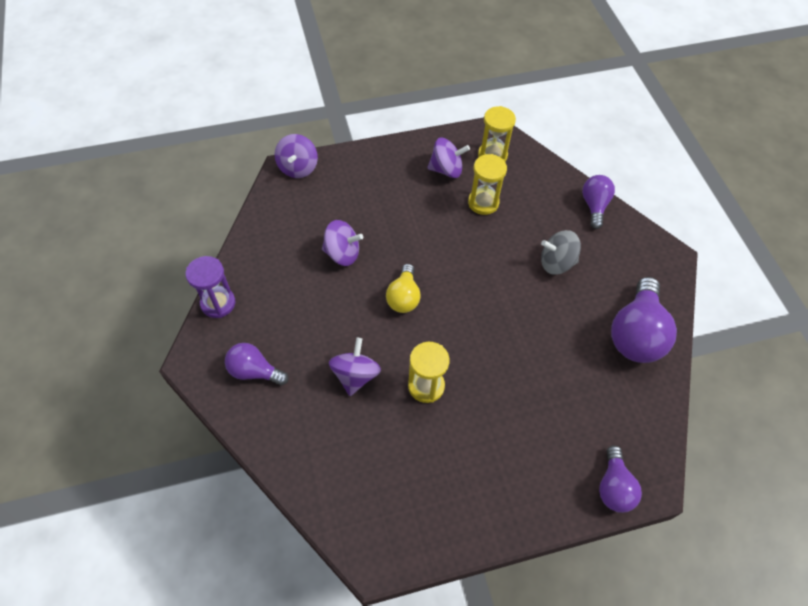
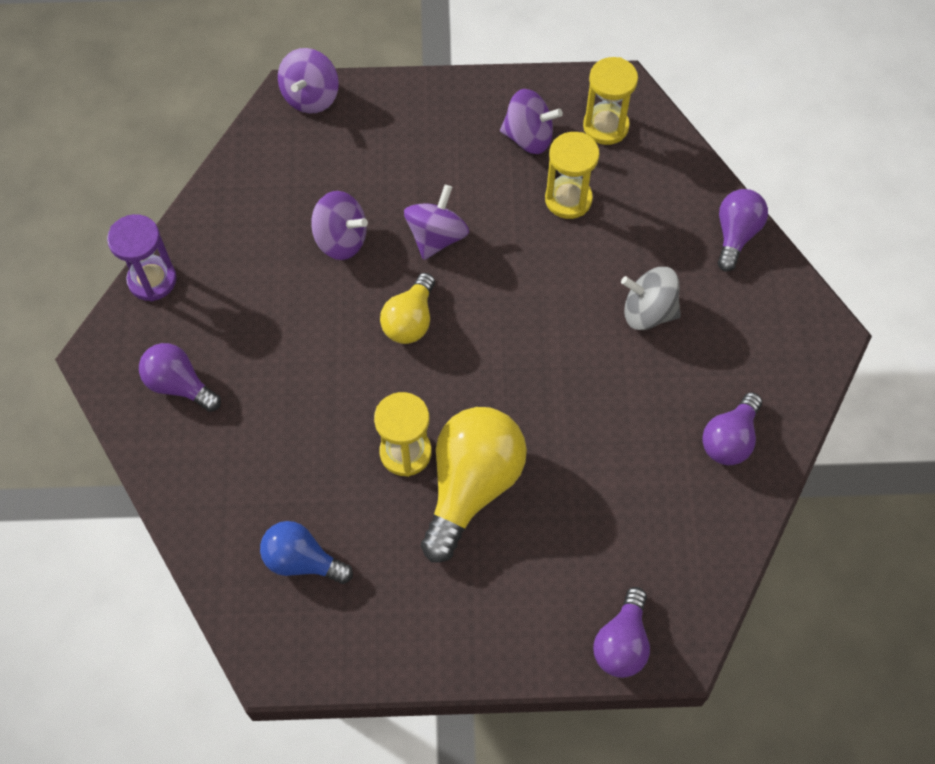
camera: 15 degrees right, 5 degrees up
purple spinning top [329,338,381,396] -> purple spinning top moved to [404,185,469,260]
purple light bulb [611,277,677,363] -> purple light bulb [702,392,762,465], size x0.59
none -> blue light bulb [260,521,353,584]
none -> yellow light bulb [421,407,527,562]

